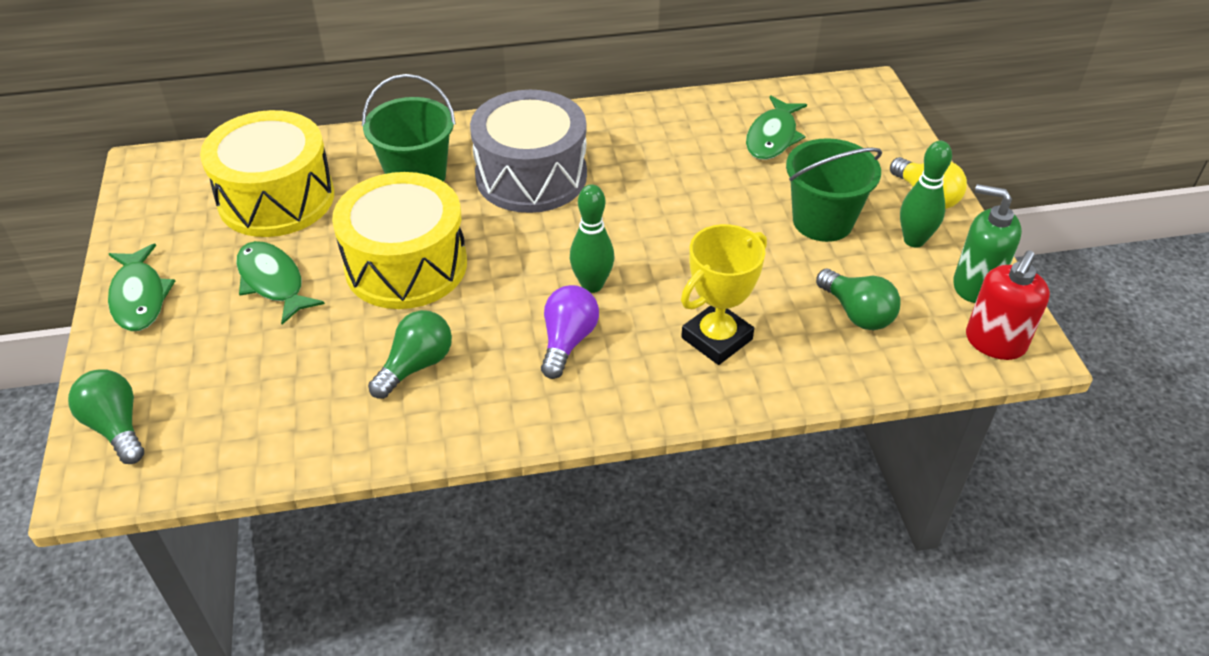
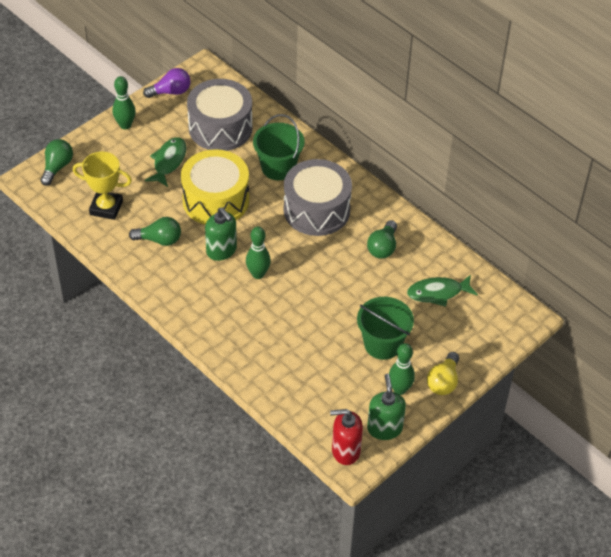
camera: 55 degrees right, 5 degrees up
green fish [108,244,175,331] -> green bowling pin [113,76,136,129]
yellow drum [200,110,334,237] -> grey drum [187,79,253,151]
purple light bulb [541,285,599,379] -> purple light bulb moved to [143,68,190,98]
yellow trophy [681,224,767,365] -> yellow trophy moved to [73,151,132,220]
green light bulb [816,269,901,330] -> green light bulb moved to [367,220,397,259]
none -> green soap dispenser [205,207,237,261]

